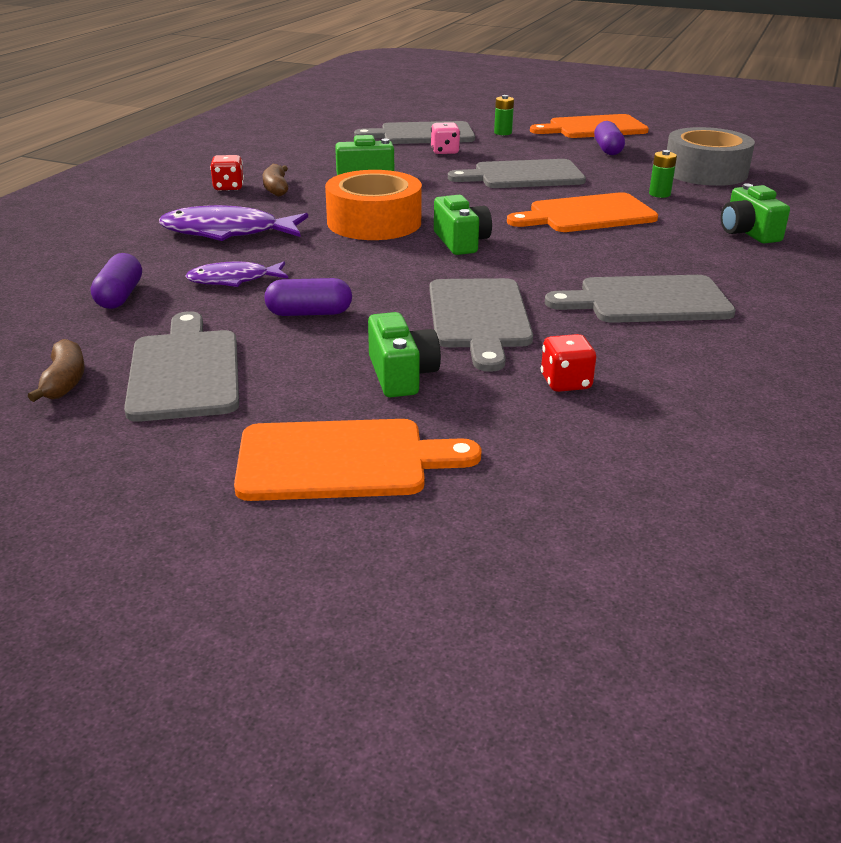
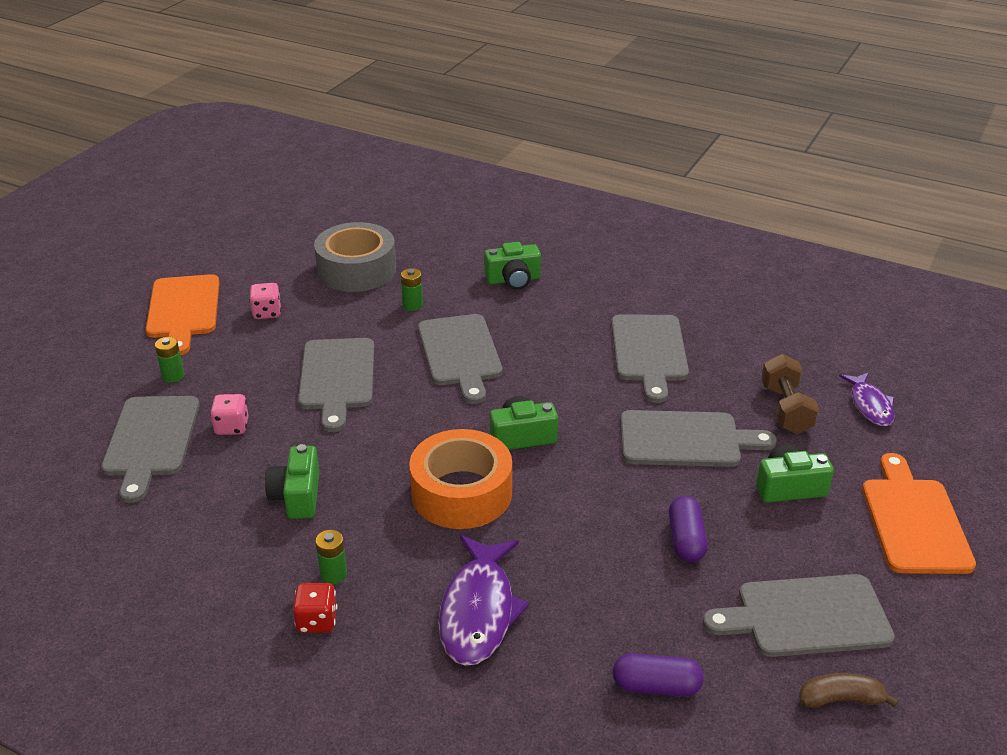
camera: 85 degrees left, 5 degrees up
purple fish [185,261,288,287] -> purple fish moved to [839,372,895,427]
brown banana [263,164,288,197] -> green battery [315,530,347,584]
orange cutting board [507,192,658,232] -> grey cutting board [418,314,503,404]
red dice [541,334,596,392] -> brown dumbbell [761,354,819,434]
purple capsule [594,121,625,155] -> pink dice [249,283,281,319]

